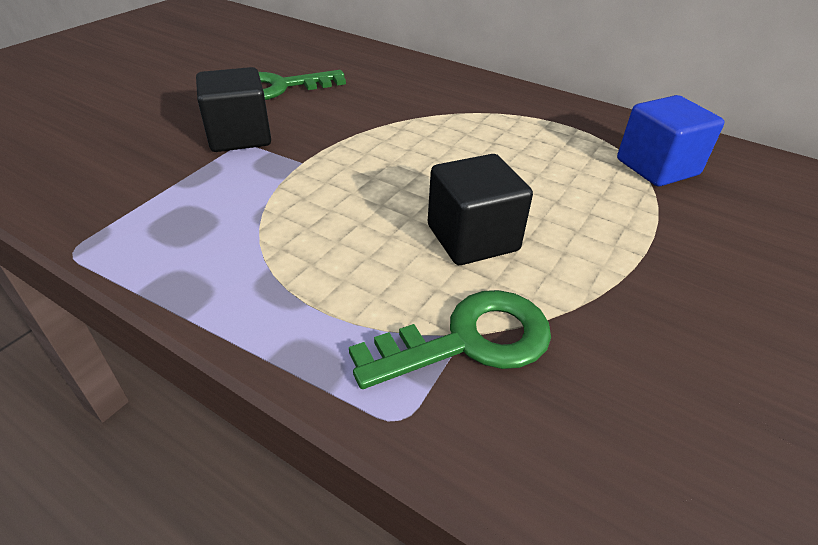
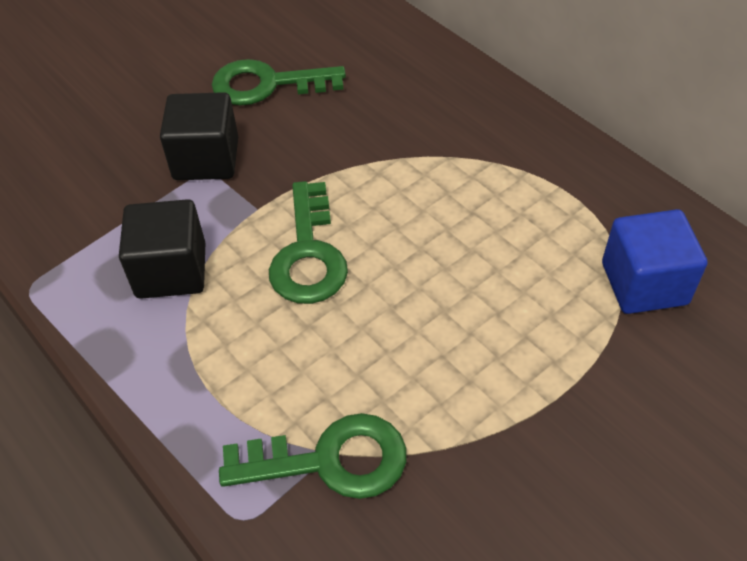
camera: 20 degrees right, 10 degrees up
black cube [428,154,533,265] -> black cube moved to [119,199,205,299]
none -> green key [269,181,348,304]

